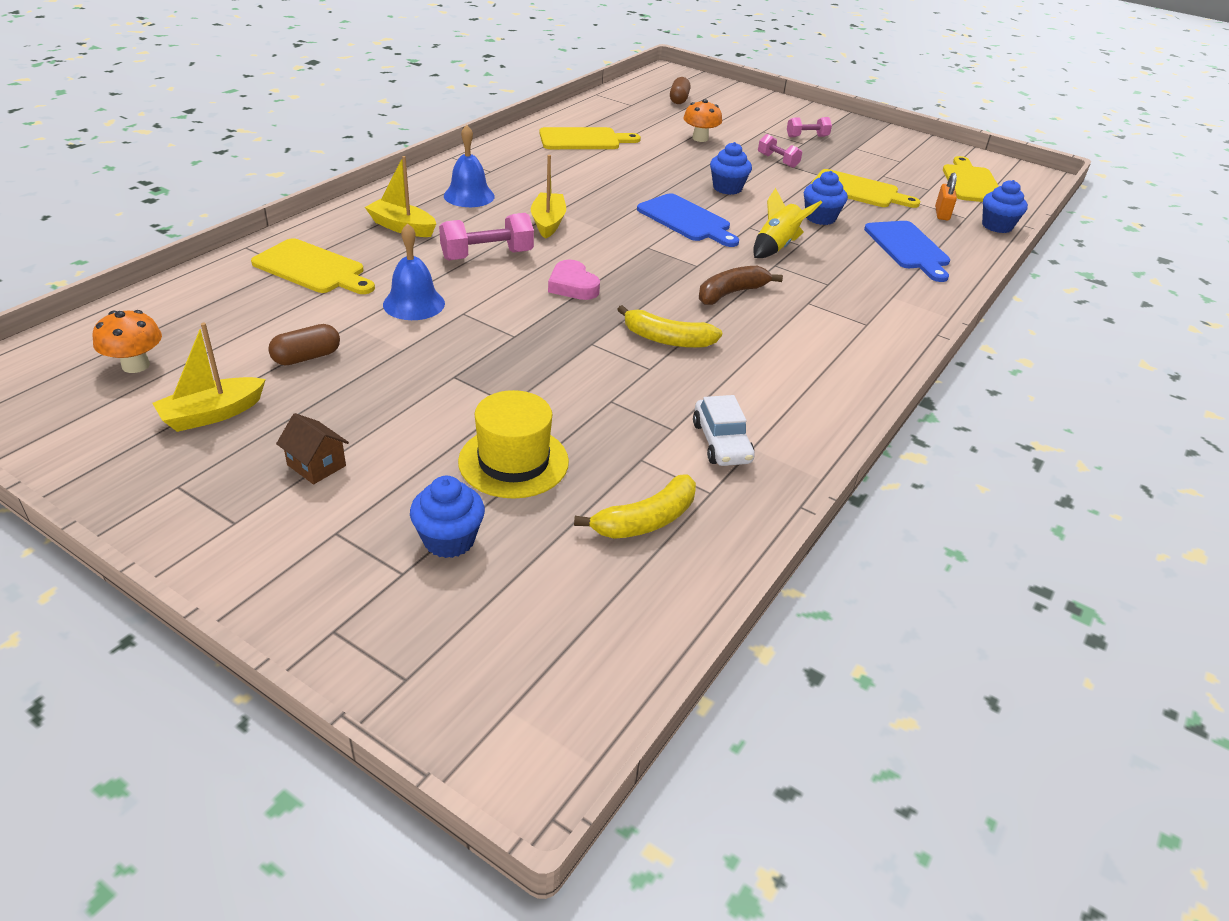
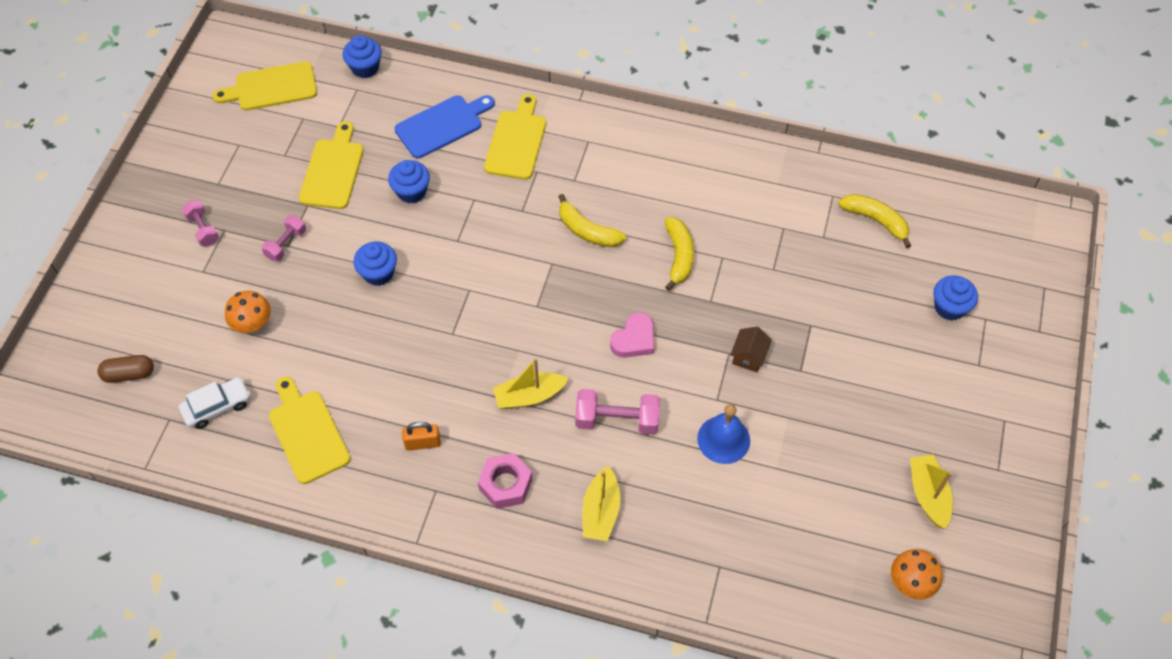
camera: 105 degrees left, 20 degrees up
yellow boat [152,323,266,432] -> yellow boat turned 135 degrees counterclockwise [910,454,953,529]
yellow cutting board [251,238,375,294] -> yellow cutting board moved to [484,94,546,180]
brown capsule [268,324,340,365] -> none
brown house [276,413,349,484] -> brown house moved to [730,327,772,372]
pink dumbbell [439,213,534,261] -> pink dumbbell turned 45 degrees counterclockwise [575,389,660,435]
blue bell [444,125,495,207] -> pink nut [478,453,533,509]
yellow hat [458,390,569,499] -> none
blue cutting board [637,193,739,247] -> none
white car [693,395,755,466] -> white car moved to [179,377,251,429]
brown banana [699,266,783,305] -> yellow banana [558,194,626,247]
yellow rocket [753,188,822,258] -> none
orange padlock [935,172,957,220] -> orange padlock moved to [402,422,441,451]

